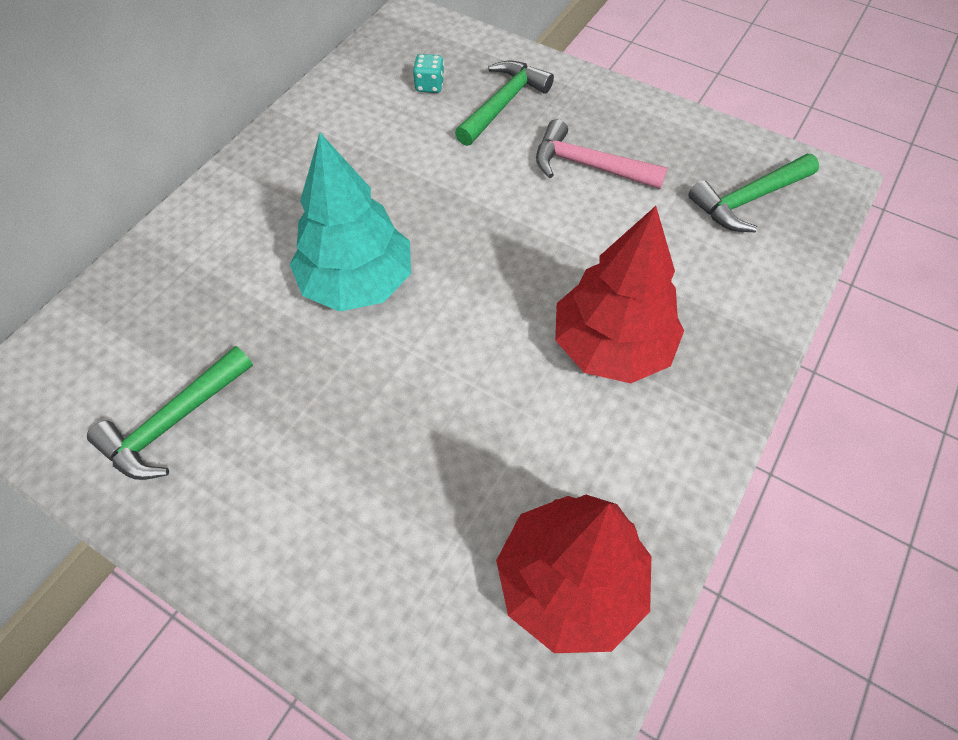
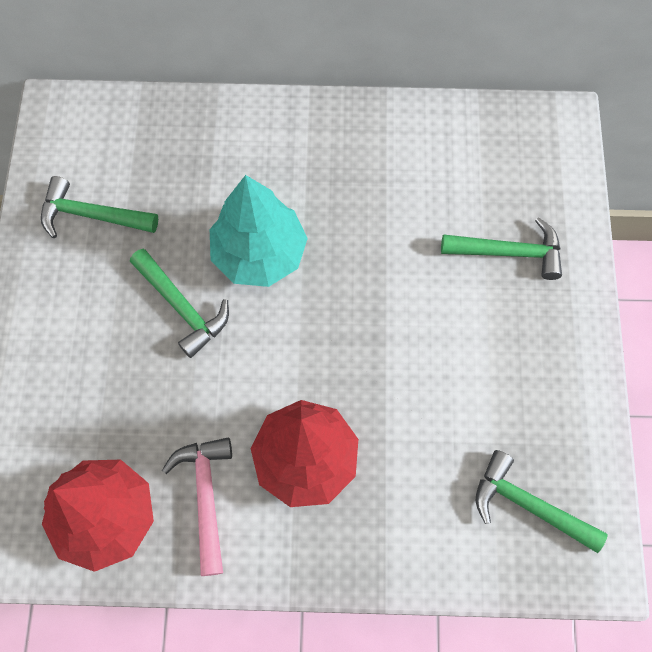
camera: 60 degrees right, 10 degrees up
turquoise dice [413,54,444,93] -> none
pink hammer [536,119,668,189] -> pink hammer moved to [162,438,232,576]
none -> green hammer [130,249,229,358]

